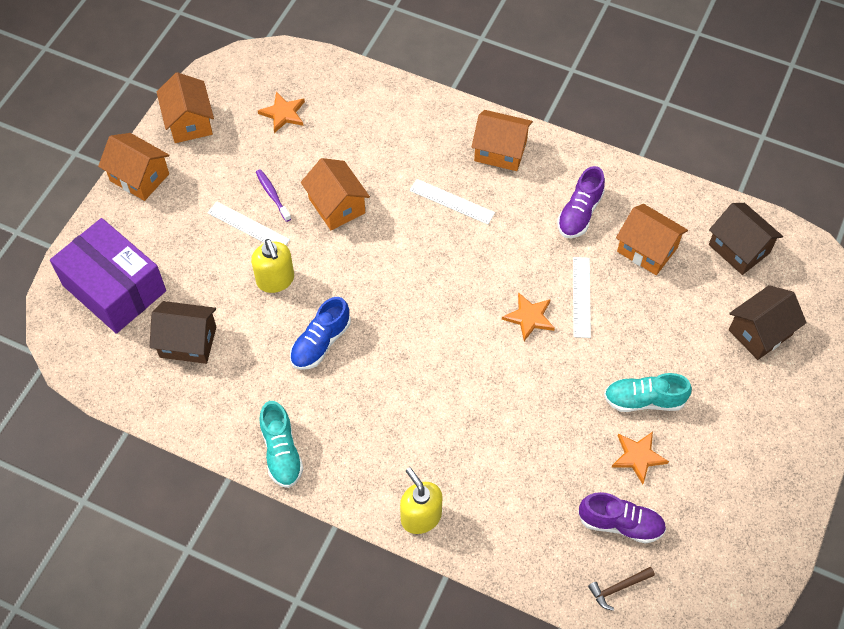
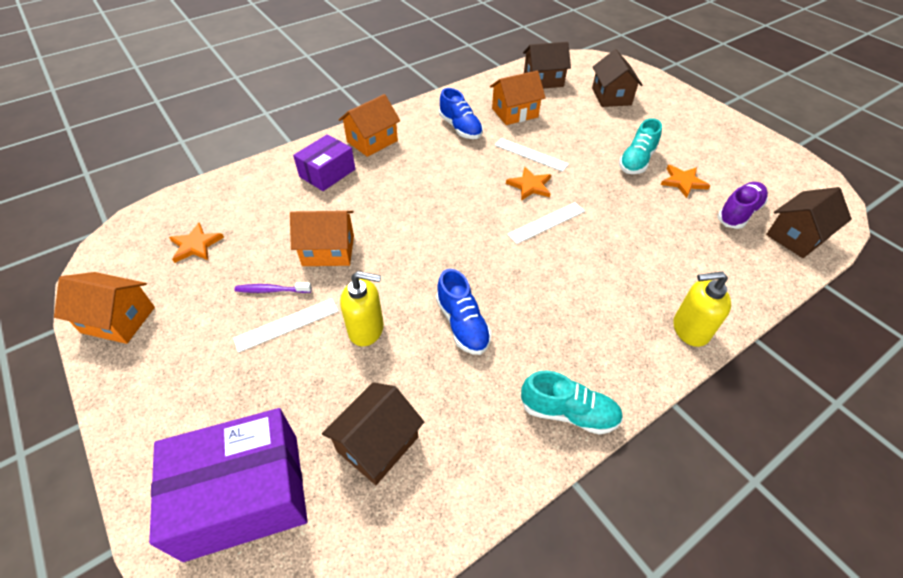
camera: 60 degrees left, 10 degrees down
orange house [98,133,170,201] -> none
white ruler [409,179,495,224] -> white ruler moved to [507,202,585,244]
purple shoe [557,166,605,238] -> blue shoe [439,88,483,139]
brown hammer [588,567,655,611] -> brown house [766,187,852,258]
none -> purple box [293,134,355,191]

